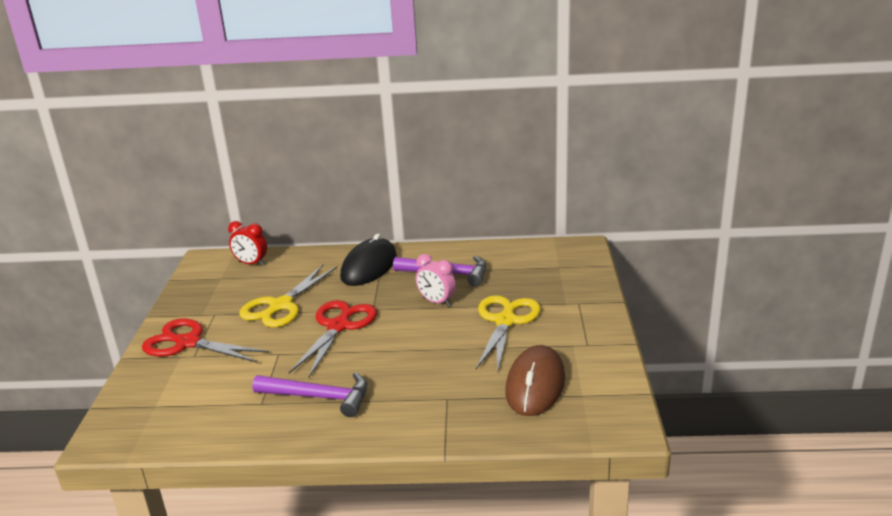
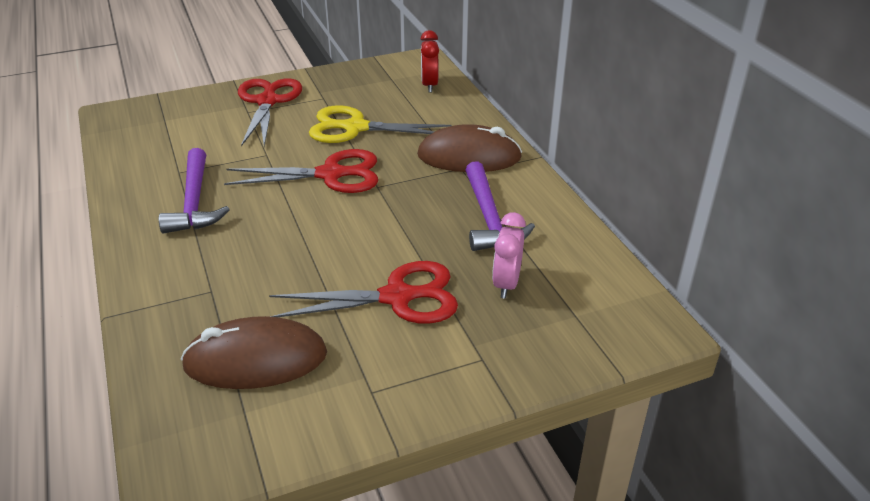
camera: 65 degrees right, 10 degrees up
black mouse [340,233,397,286] -> brown mouse [417,124,522,172]
pink clock [416,254,456,306] -> pink clock moved to [492,212,526,299]
yellow scissors [476,295,541,374] -> red scissors [269,261,458,324]

